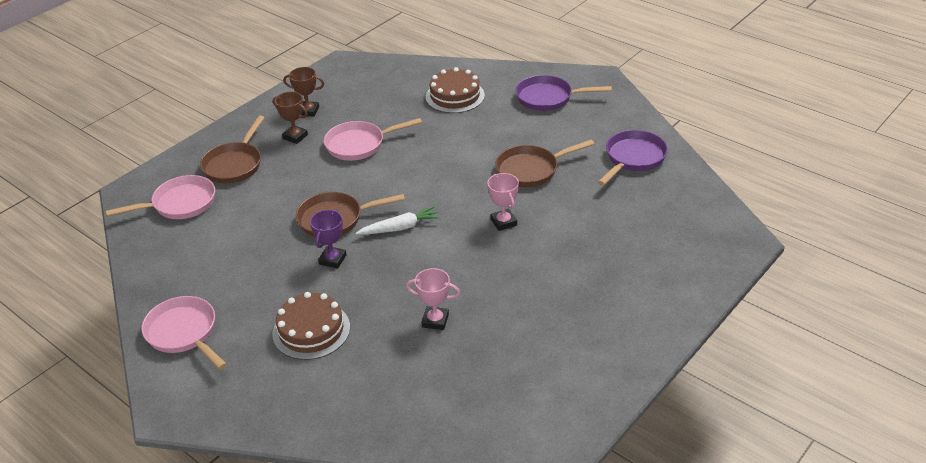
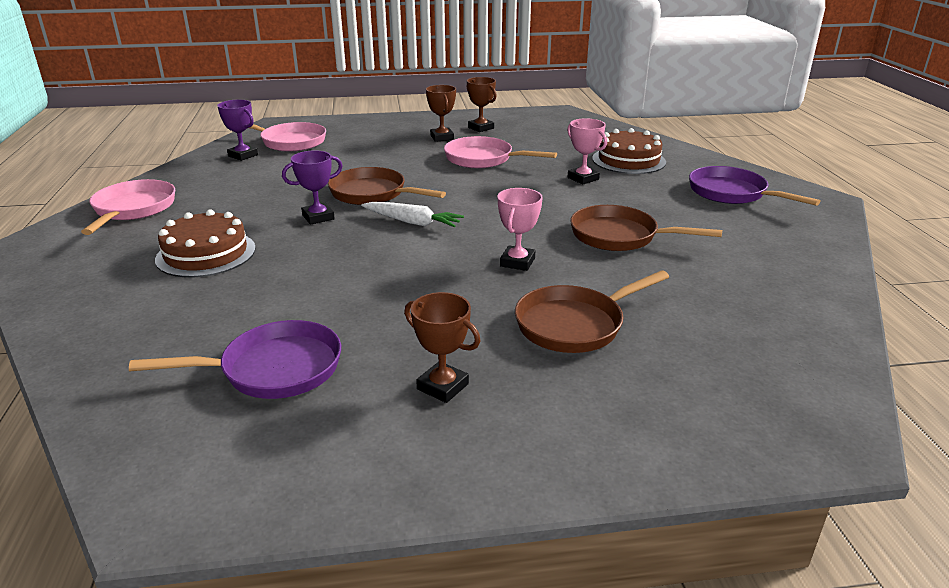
camera: 40 degrees right, 10 degrees down
brown pan [200,115,265,183] -> brown pan moved to [515,270,669,353]
pink trophy [406,268,460,330] -> pink trophy moved to [567,118,607,184]
purple pan [598,130,668,185] -> purple pan moved to [129,320,341,399]
none -> purple trophy [217,100,258,161]
none -> brown trophy [404,292,480,403]

